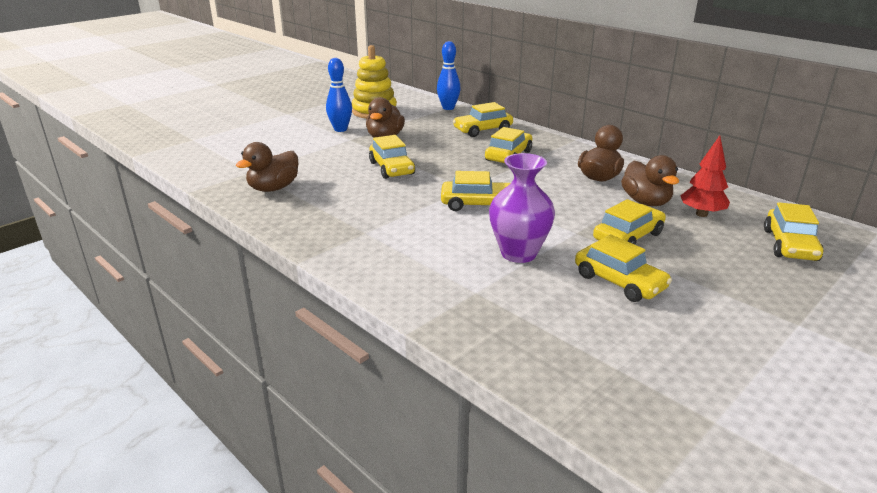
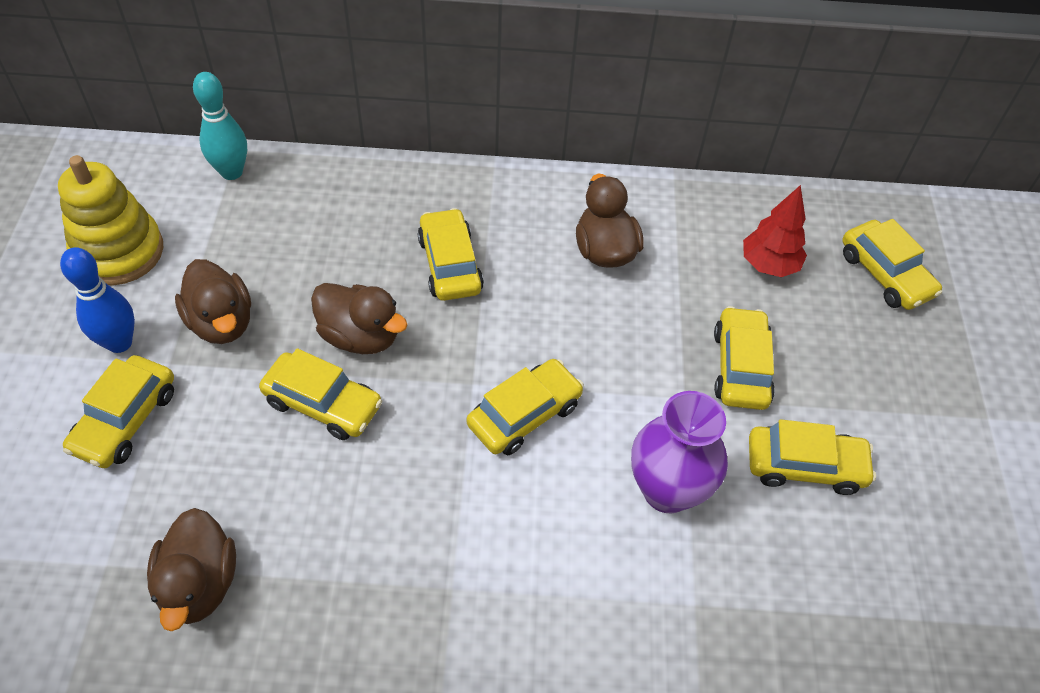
camera: 45 degrees left, 25 degrees up
blue bowling pin [437,41,461,110] -> turquoise bowling pin [193,72,247,180]
yellow car [453,102,513,137] -> yellow car moved to [63,355,174,468]
brown duck [621,155,679,206] -> brown duck moved to [311,283,408,354]

